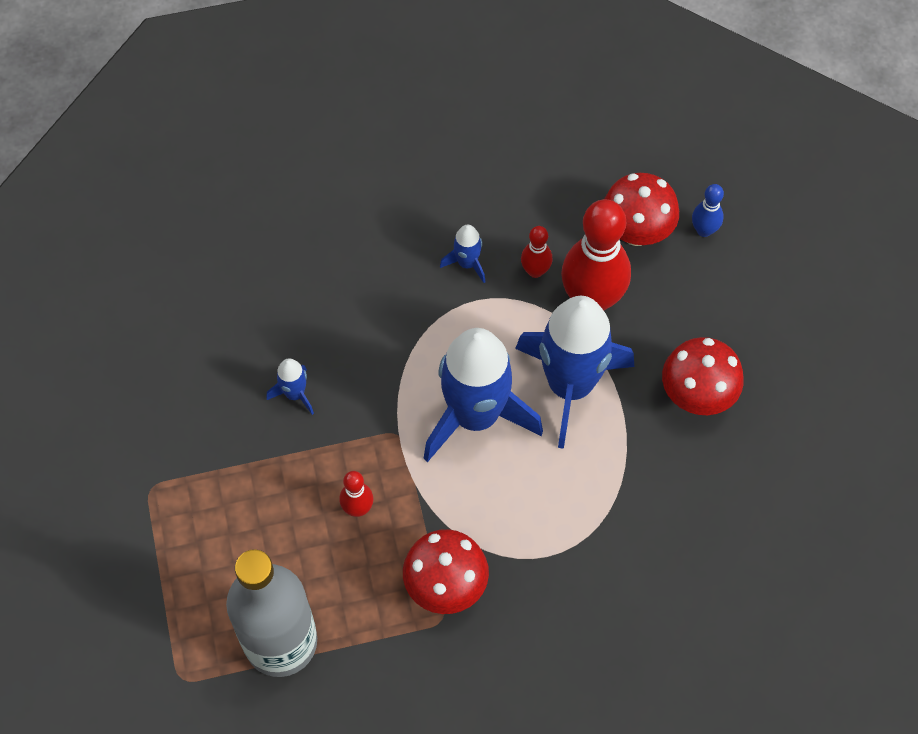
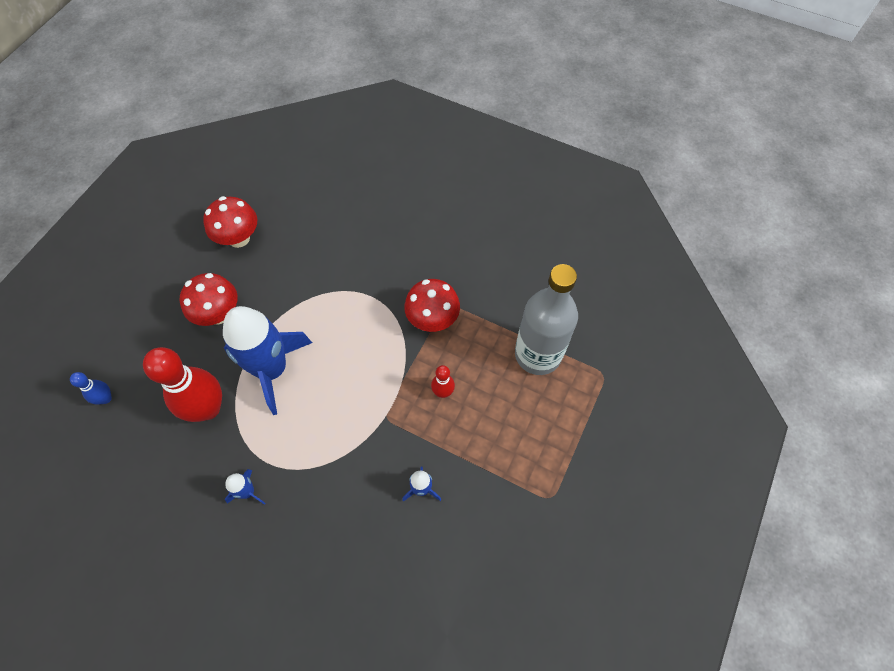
camera: 140 degrees left, 0 degrees up
blue rocket [424,328,543,462] -> none
red bowling pin [521,226,553,278] -> none
red mushroom [604,173,679,246] -> red mushroom moved to [203,196,257,248]

